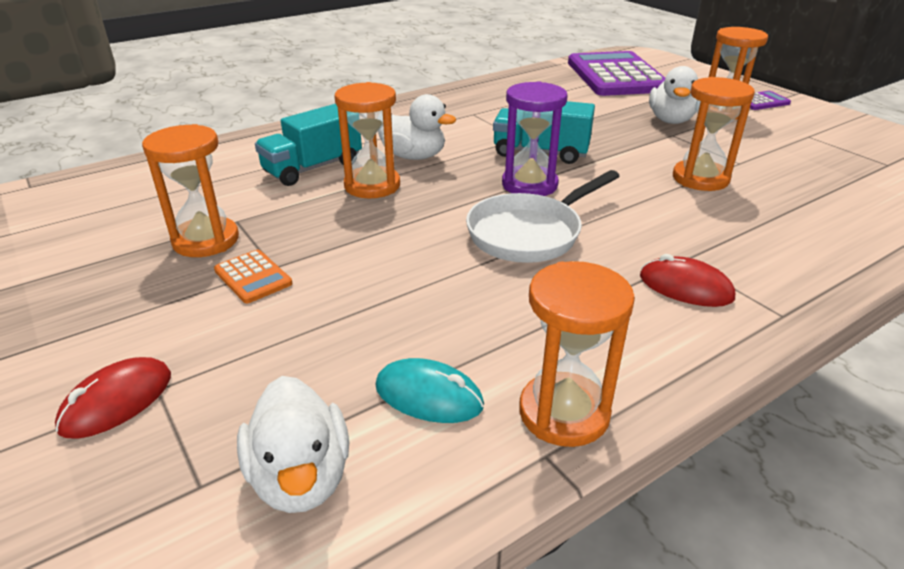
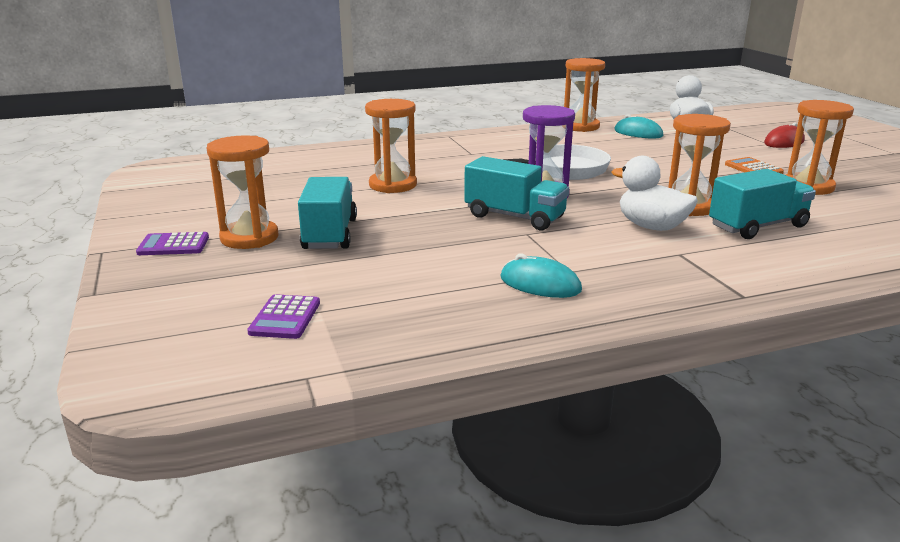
camera: 165 degrees left, 10 degrees down
purple calculator [568,51,665,96] -> purple calculator [247,294,320,339], size x0.40
red mouse [640,254,735,307] -> none
white duck [649,66,698,124] -> turquoise truck [298,177,357,249]
none -> turquoise mouse [500,253,582,298]

